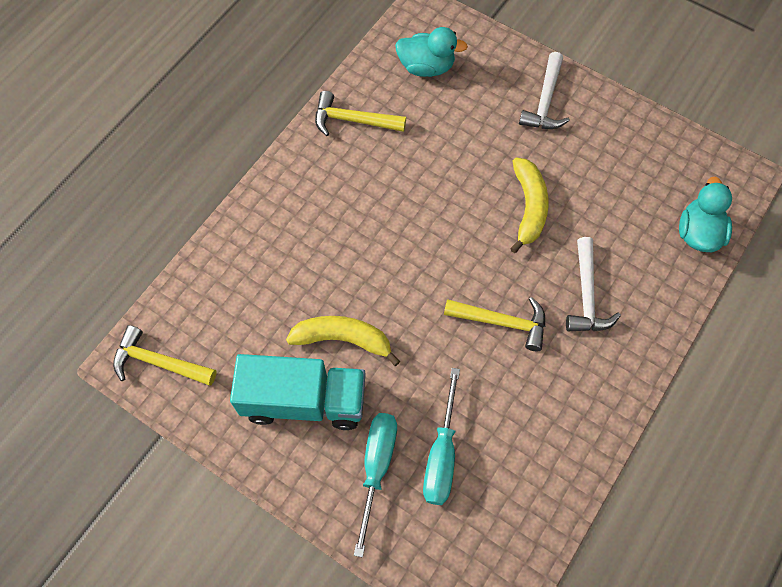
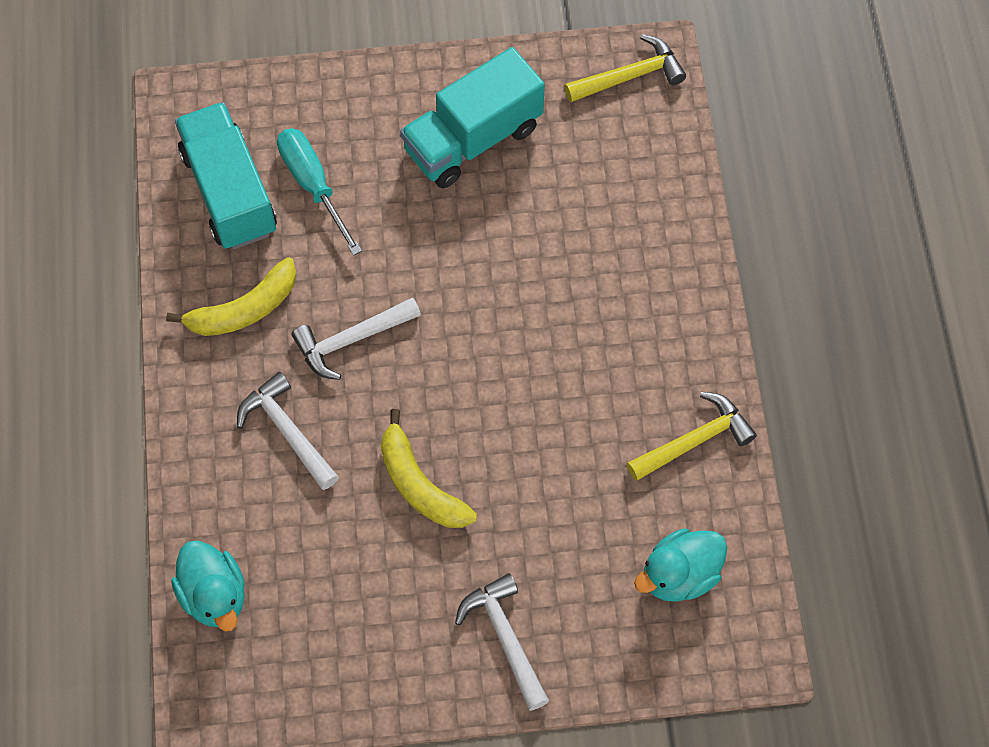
camera: 140 degrees right, 0 degrees up
yellow banana [286,316,400,366] -> yellow banana moved to [166,257,296,336]
turquoise screwdriver [354,413,397,557] -> none
yellow hammer [444,297,545,351] -> white hammer [292,297,421,380]
none -> turquoise truck [175,102,277,250]

